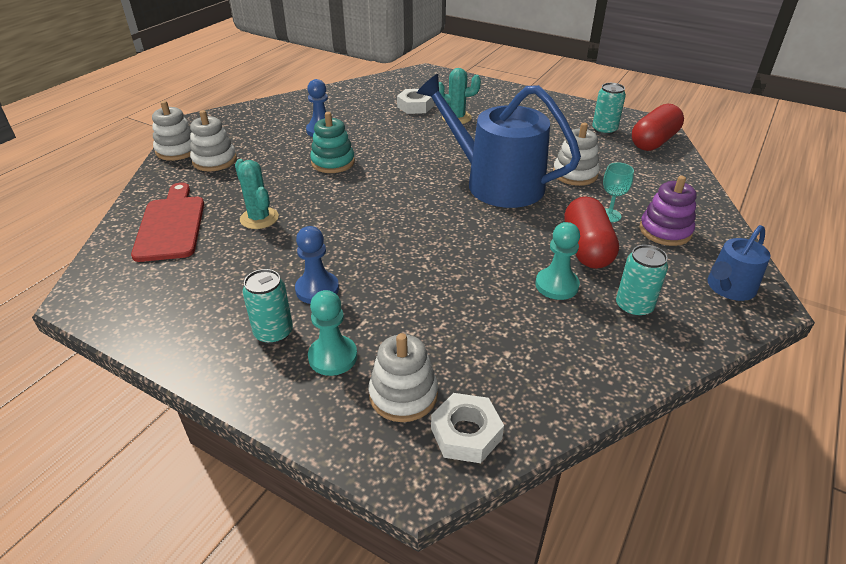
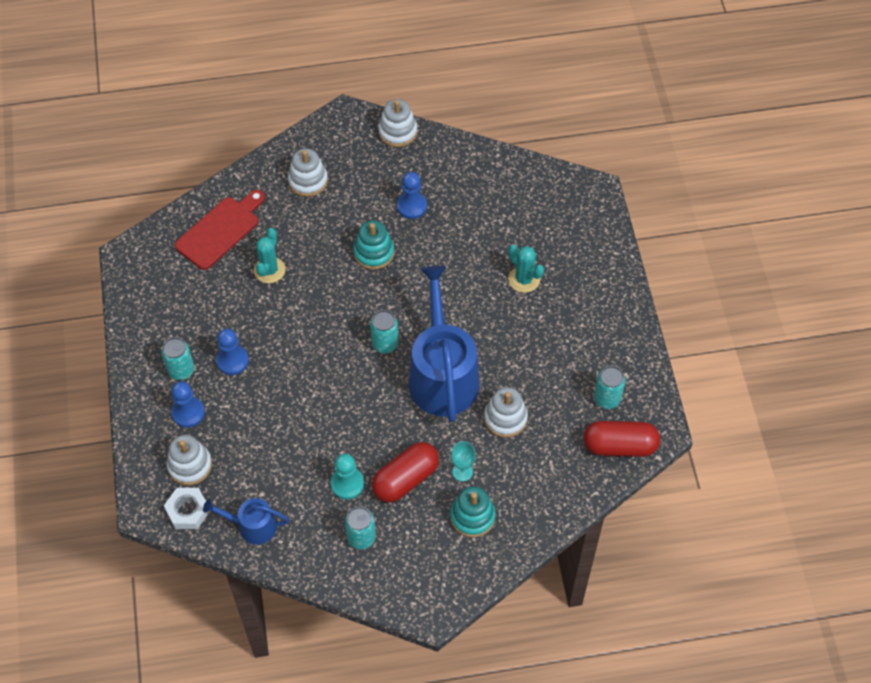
camera: 50 degrees right, 20 degrees up
white stacking toy [152,101,192,161] -> white stacking toy moved to [378,99,417,147]
turquoise pawn [308,290,357,376] -> blue pawn [171,381,205,428]
white nut [397,89,434,114] -> none
purple stacking toy [640,176,697,246] -> turquoise stacking toy [450,486,496,537]
blue watering can [707,225,770,301] -> blue watering can moved to [203,498,289,544]
none -> turquoise can [370,310,398,353]

